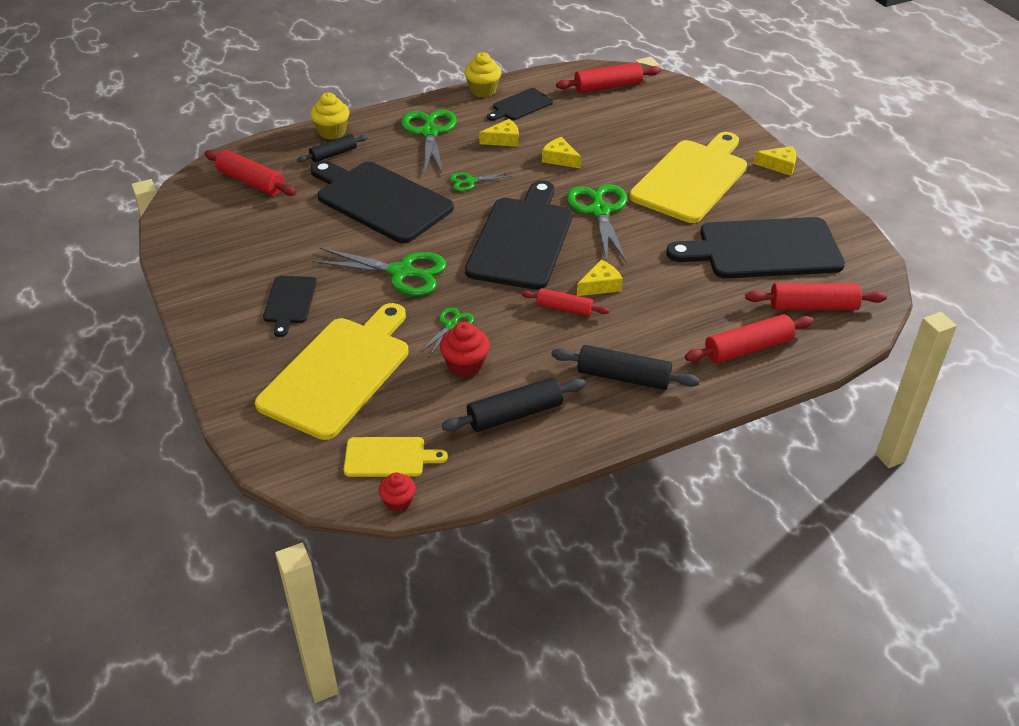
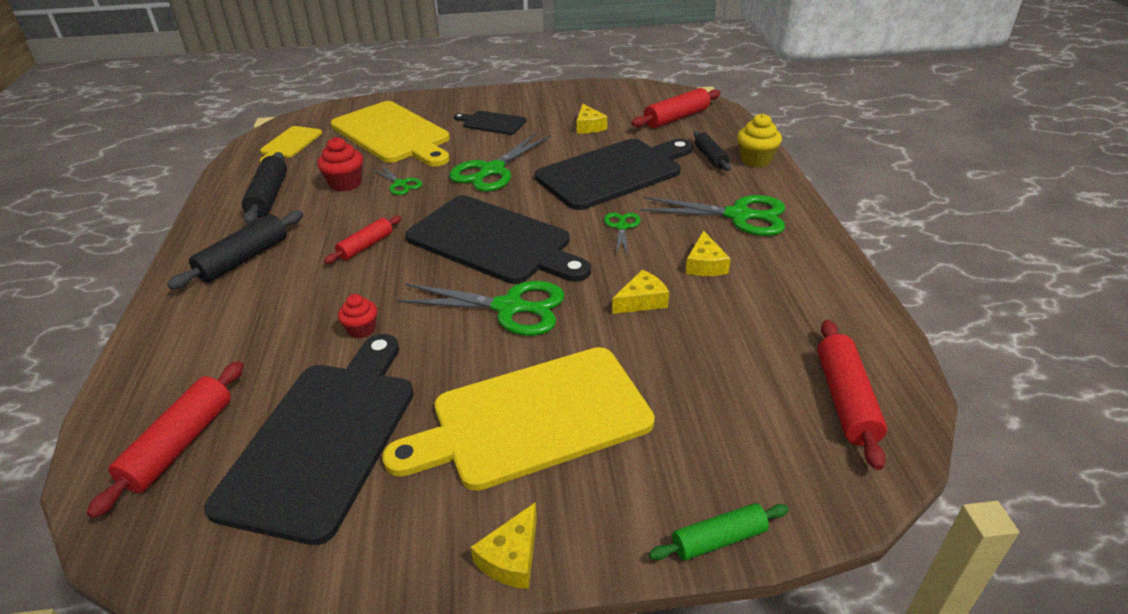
camera: 110 degrees right, 5 degrees down
red cupcake [379,472,416,512] -> red cupcake moved to [338,294,377,338]
yellow cupcake [464,52,501,98] -> none
black cutting board [487,88,553,121] -> none
yellow cheese [577,260,623,296] -> yellow cheese moved to [577,103,607,133]
yellow cutting board [629,132,747,223] -> yellow cutting board turned 105 degrees clockwise [383,347,655,491]
red rolling pin [685,314,814,363] -> none
none -> green rolling pin [649,503,789,561]

